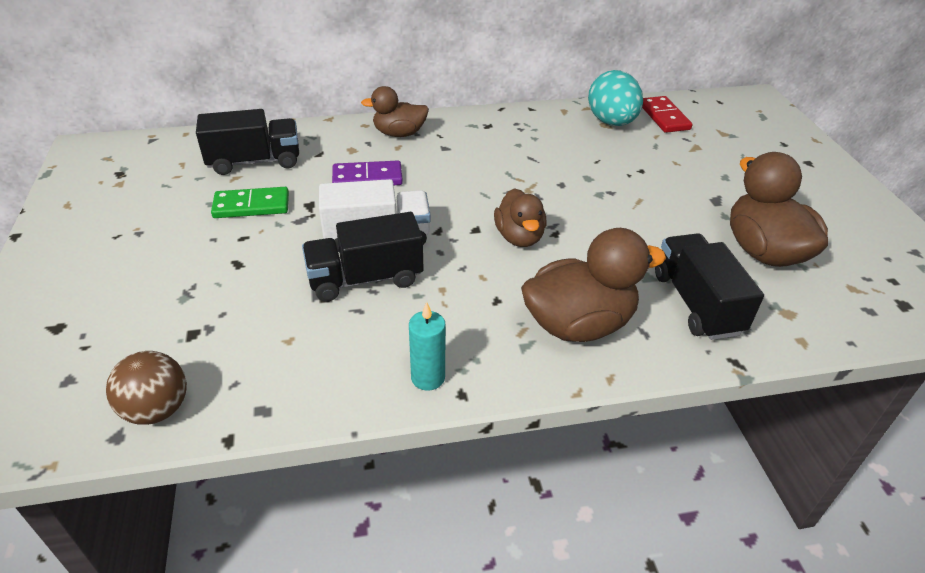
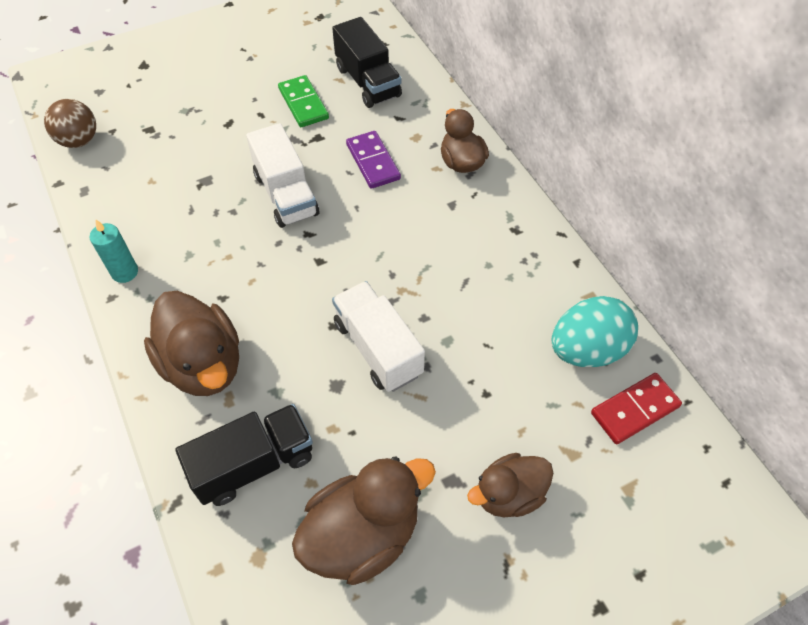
camera: 75 degrees right, 15 degrees up
black truck [302,212,423,302] -> none
brown duck [494,188,546,247] -> brown duck moved to [467,453,553,517]
none -> white truck [332,281,425,392]

